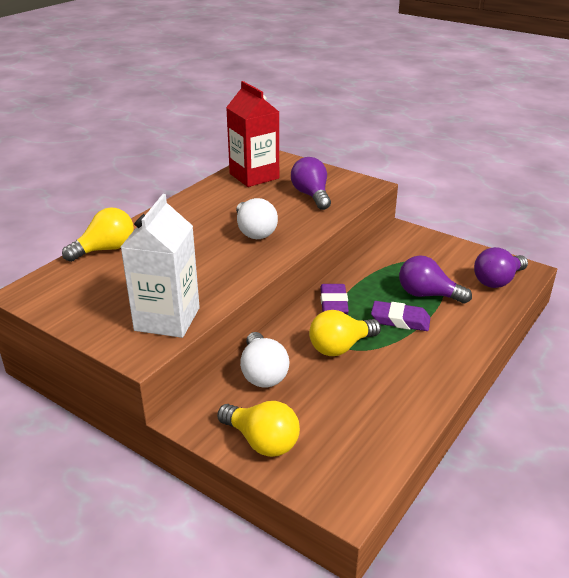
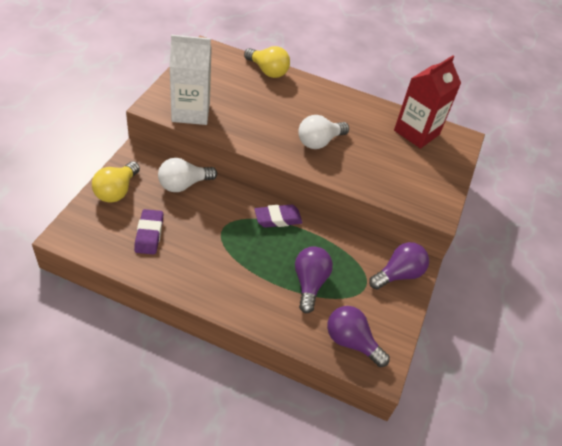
camera: 70 degrees right, 15 degrees up
purple light bulb [291,157,331,210] -> purple light bulb moved to [369,242,429,290]
yellow light bulb [309,310,381,356] -> none
purple eraser [371,301,430,331] -> purple eraser moved to [134,209,163,255]

